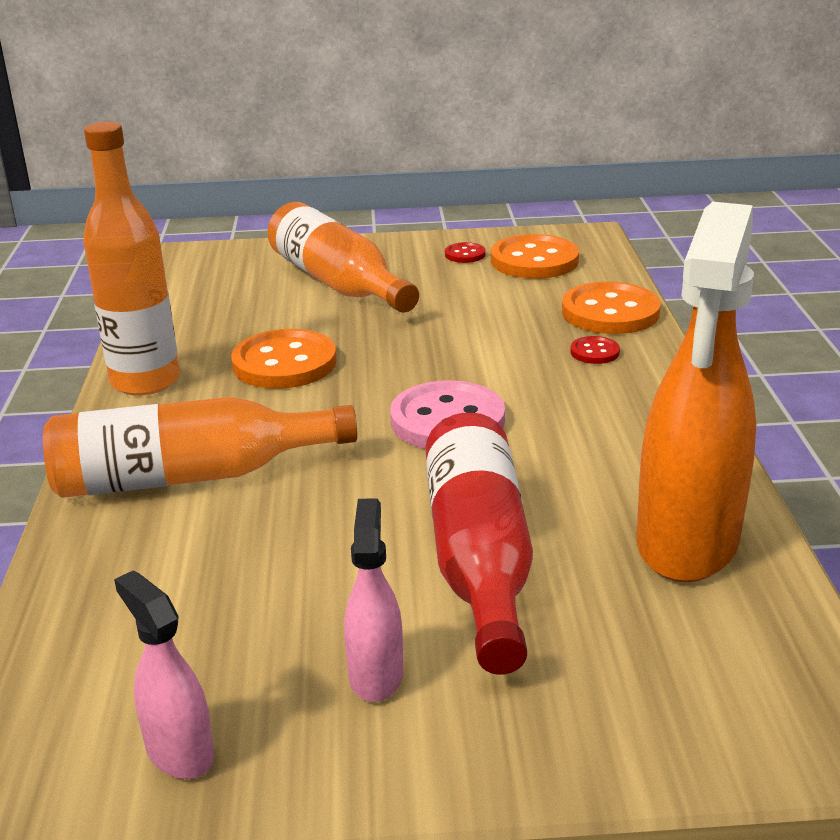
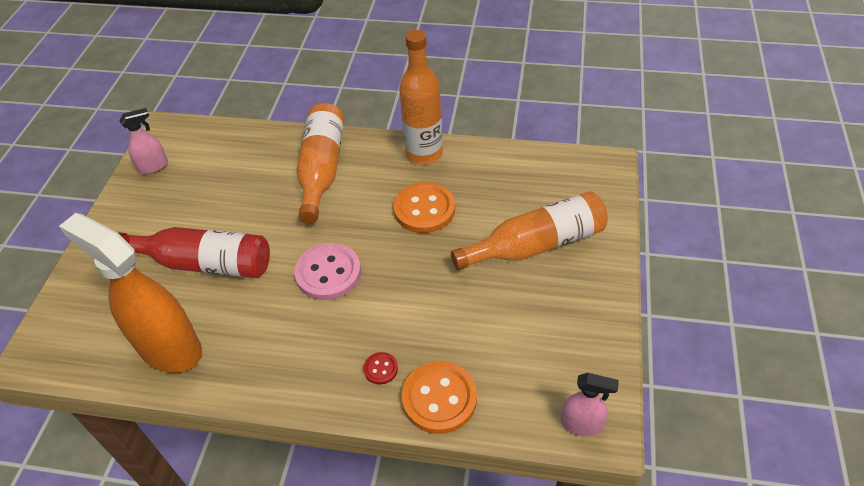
camera: 105 degrees right, 20 degrees up
pink spray bottle [344,498,403,702] -> pink spray bottle moved to [561,373,619,436]
red button [445,242,486,263] -> none
orange button [491,234,579,279] -> none

